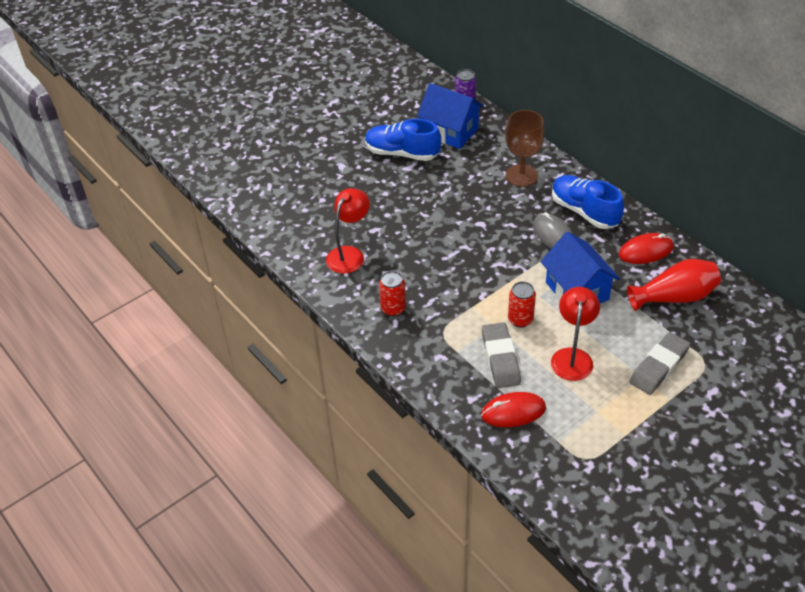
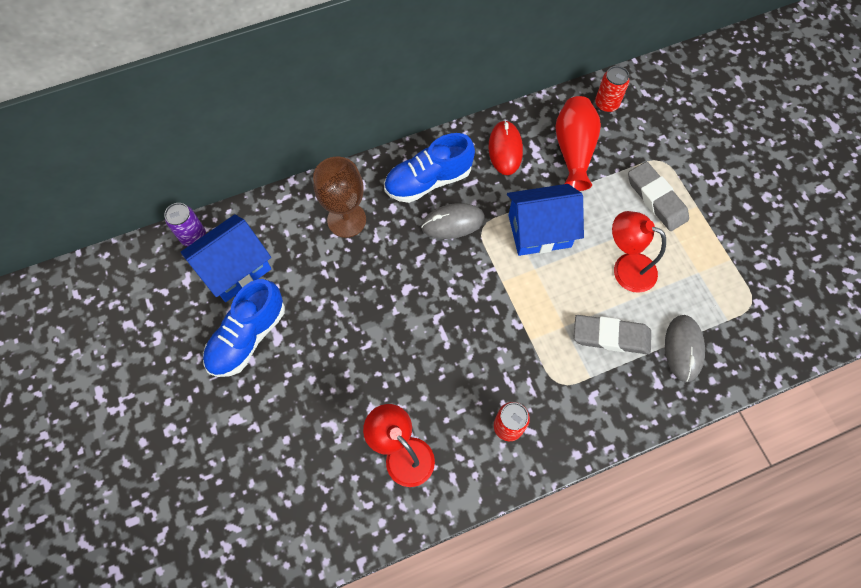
camera: 75 degrees left, 20 degrees up
red mouse [481,392,546,427] -> grey mouse [665,315,705,382]
red can [508,281,536,328] -> red can moved to [595,66,629,113]

